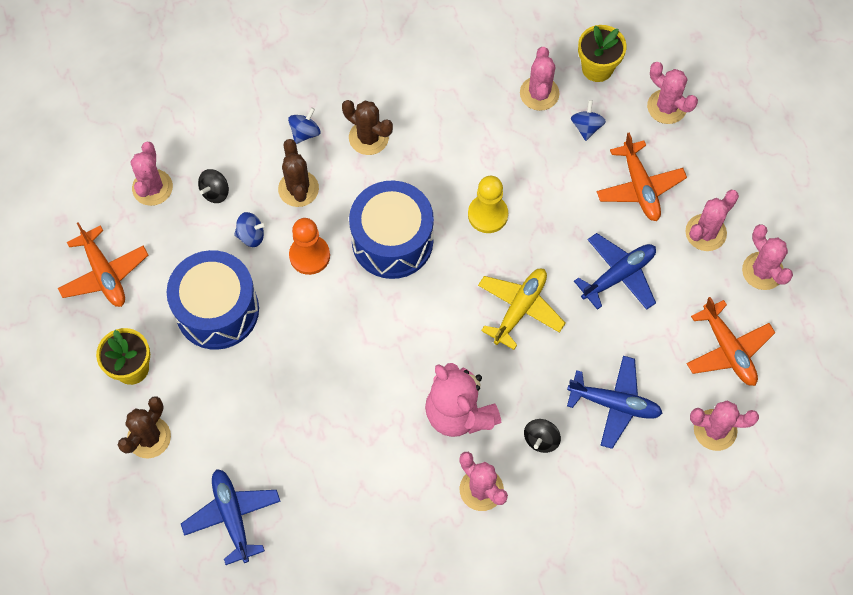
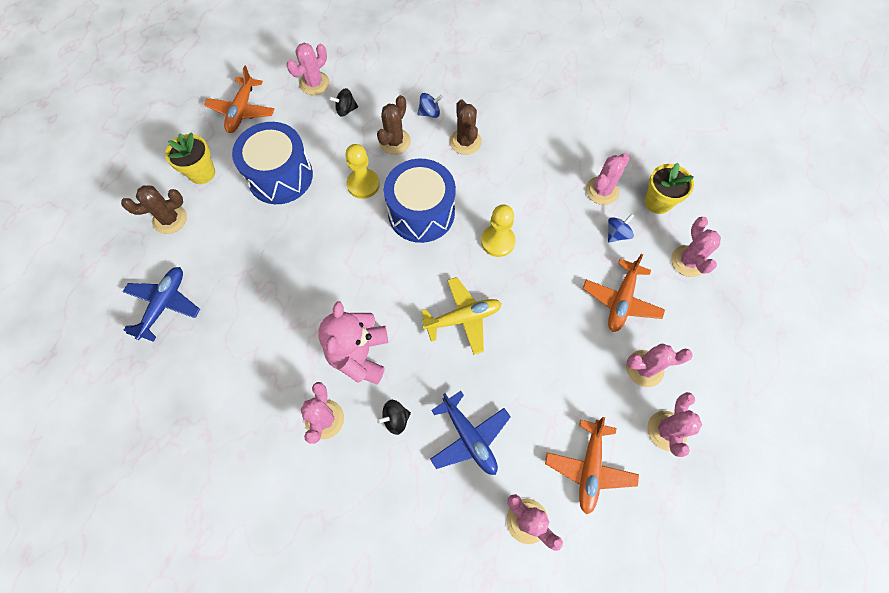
camera: 40 degrees right, 0 degrees up
blue spinning top [234,212,267,247] -> none
orange pawn [289,218,330,275] -> yellow pawn [345,144,380,199]
blue plane [574,233,656,310] -> none

